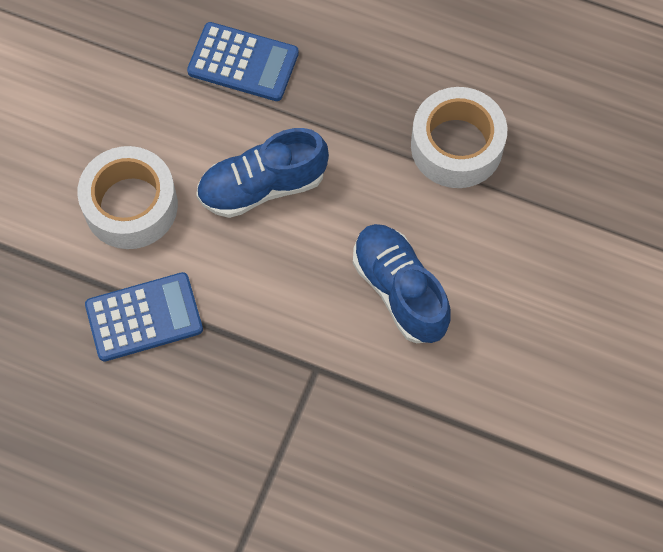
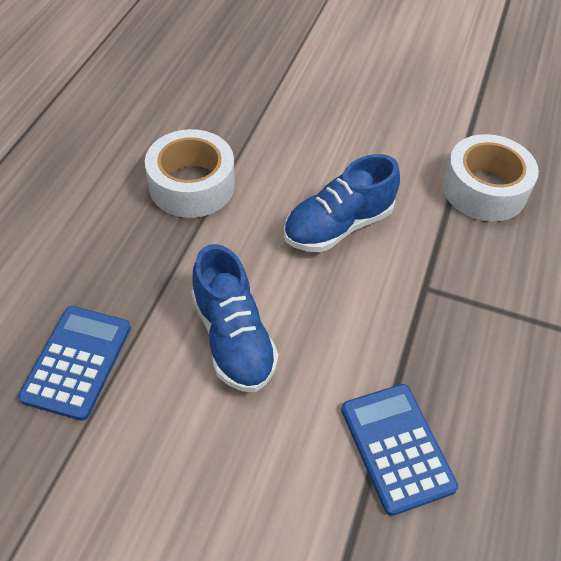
camera: 95 degrees left, 15 degrees down
white tape [77,146,178,249] -> white tape moved to [443,134,539,222]

